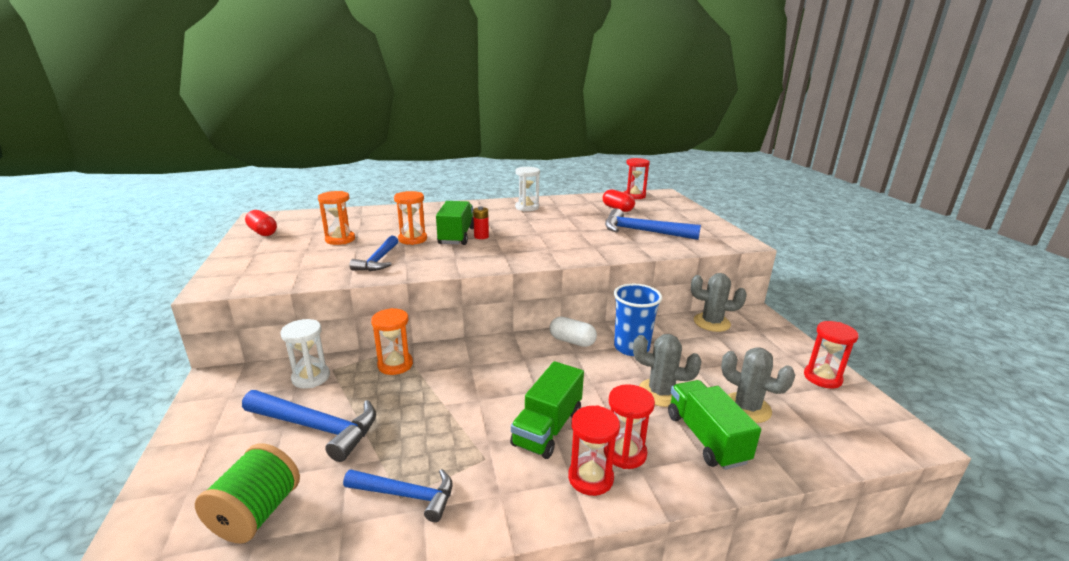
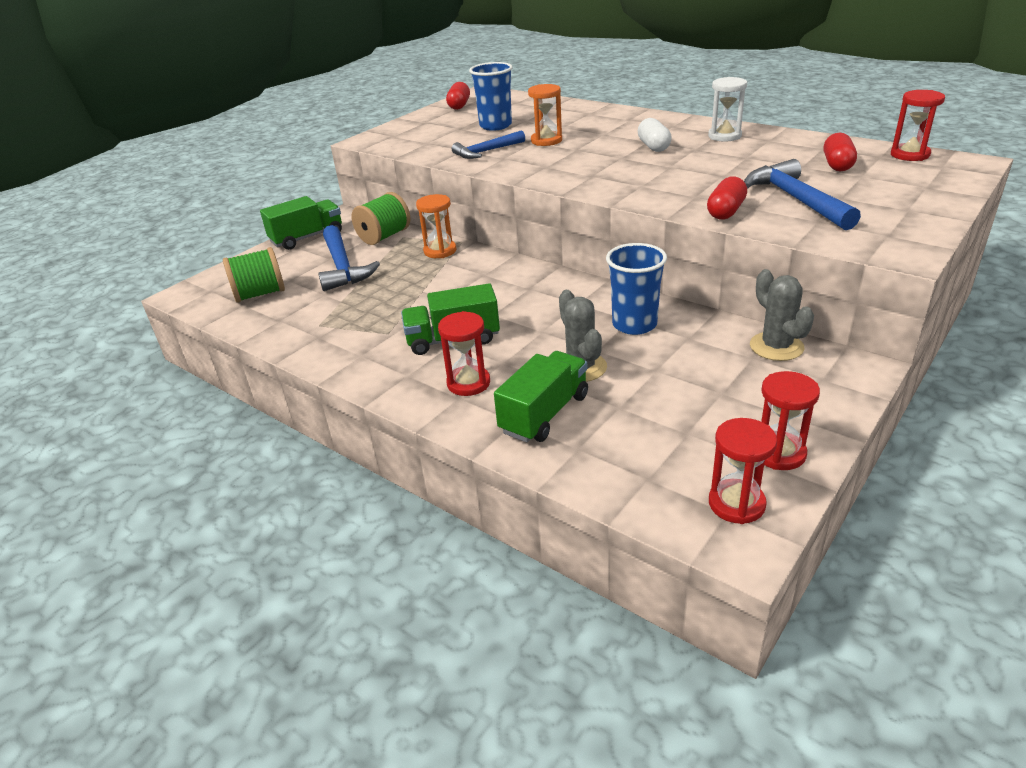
camera: 55 degrees right, 10 degrees up
white hourglass [280,319,330,389] -> green spool [352,192,410,245]
orange hourglass [318,191,355,245] -> blue cup [469,62,513,131]
blue hammer [343,469,453,522] -> none
green truck [436,201,474,245] -> green truck moved to [260,196,342,250]
red battery [473,206,489,239] -> none
white capsule [550,317,597,347] -> white capsule moved to [638,118,672,152]
red hourglass [568,405,620,496] -> red hourglass moved to [709,418,777,524]
grey cactus [721,347,795,423] -> none
none -> red capsule [707,176,747,220]

